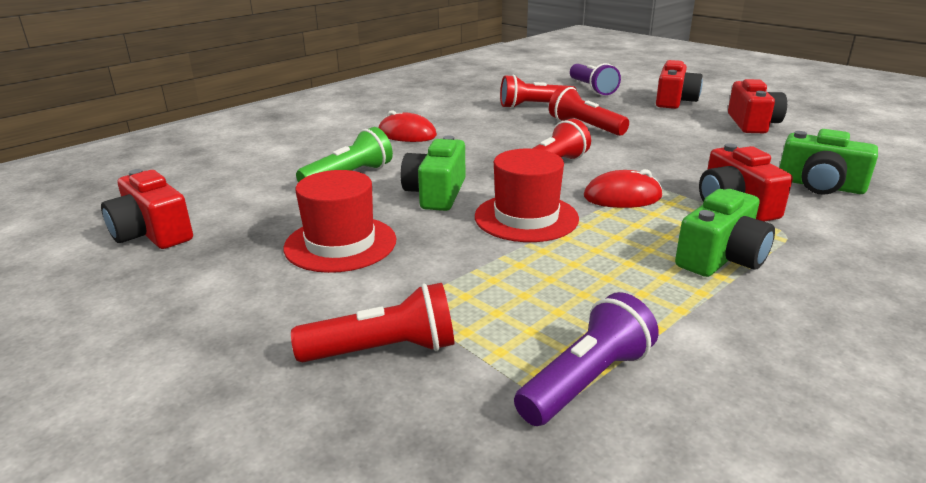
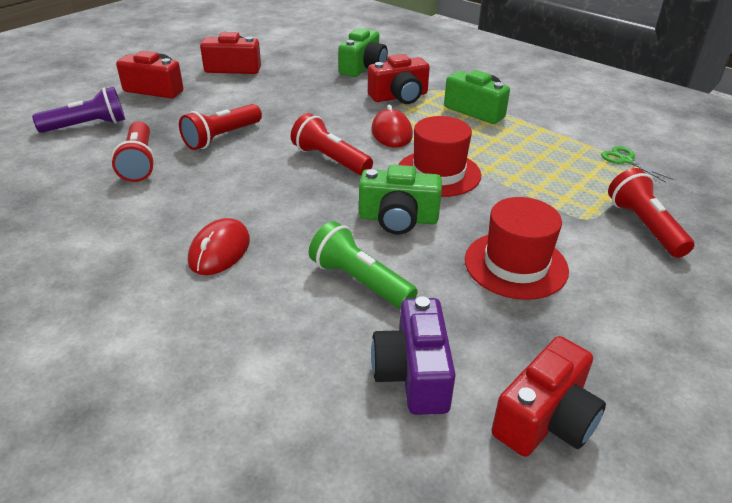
camera: 95 degrees left, 10 degrees up
purple flashlight [514,292,659,426] -> green scissors [601,146,673,183]
none -> purple camera [371,296,456,415]

